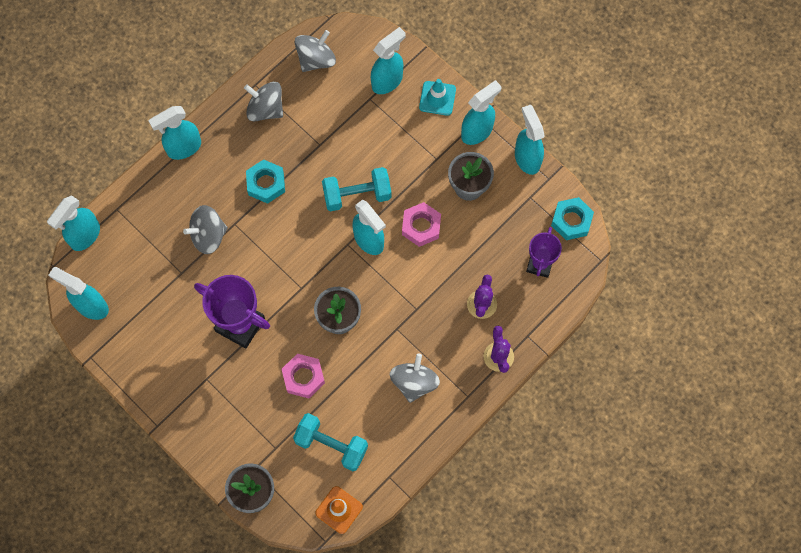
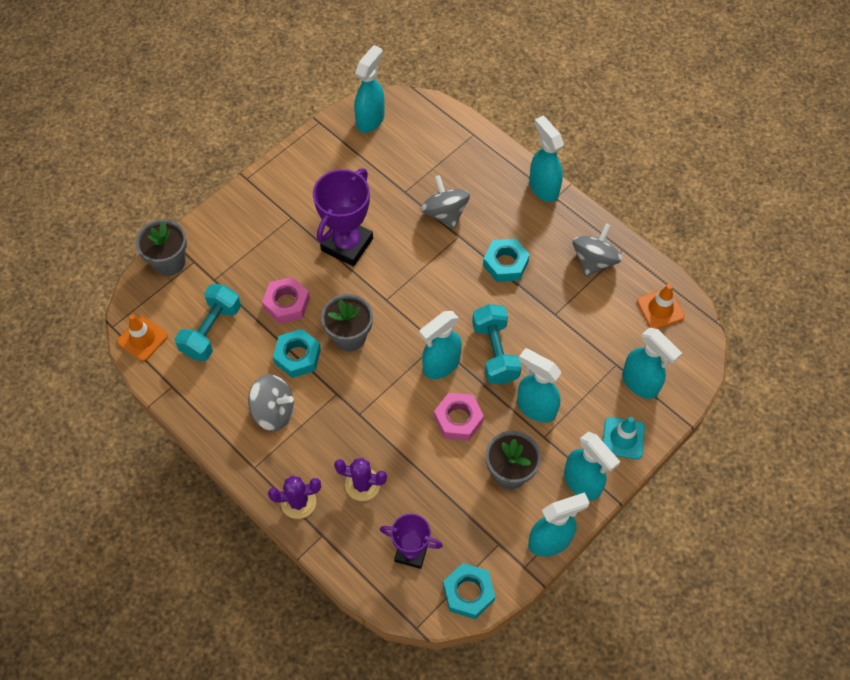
camera: 90 degrees right, 10 degrees down
turquoise spray bottle [47,196,100,251] -> turquoise spray bottle moved to [517,348,561,423]
grey spinning top [294,30,336,72] -> orange traffic cone [637,284,685,329]
none -> turquoise nut [273,329,321,378]

